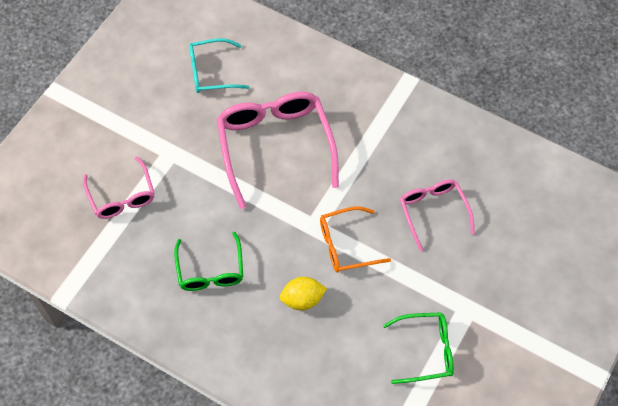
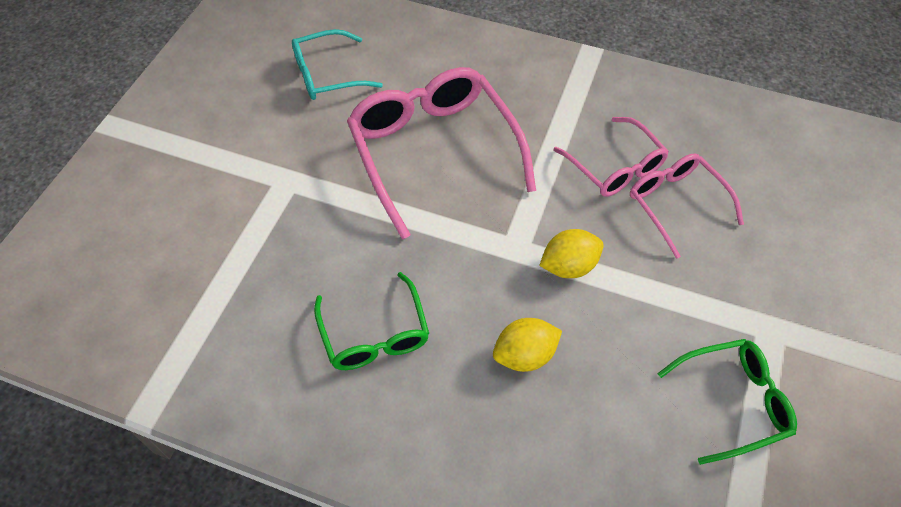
camera: 10 degrees left, 5 degrees down
pink glasses [83,157,154,219] -> pink glasses moved to [553,117,669,197]
orange glasses [320,207,391,272] -> yellow lemon [539,229,604,278]

